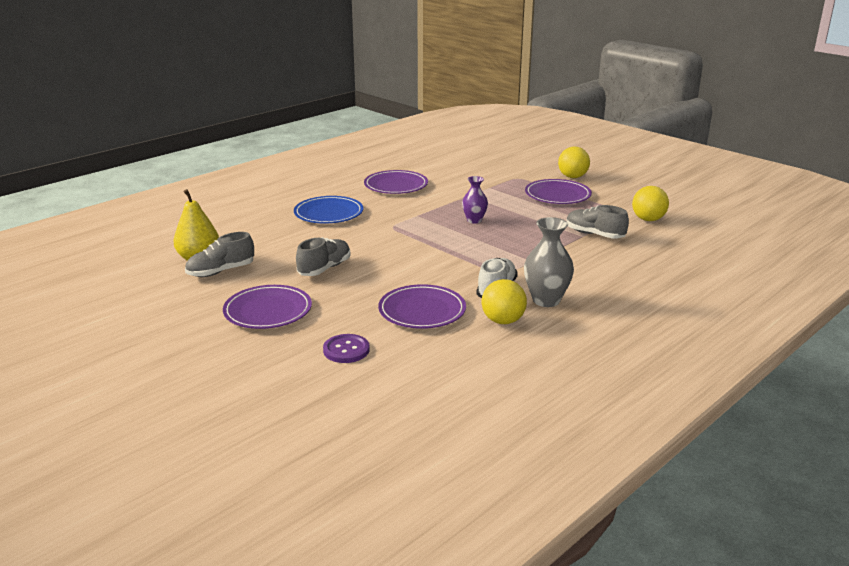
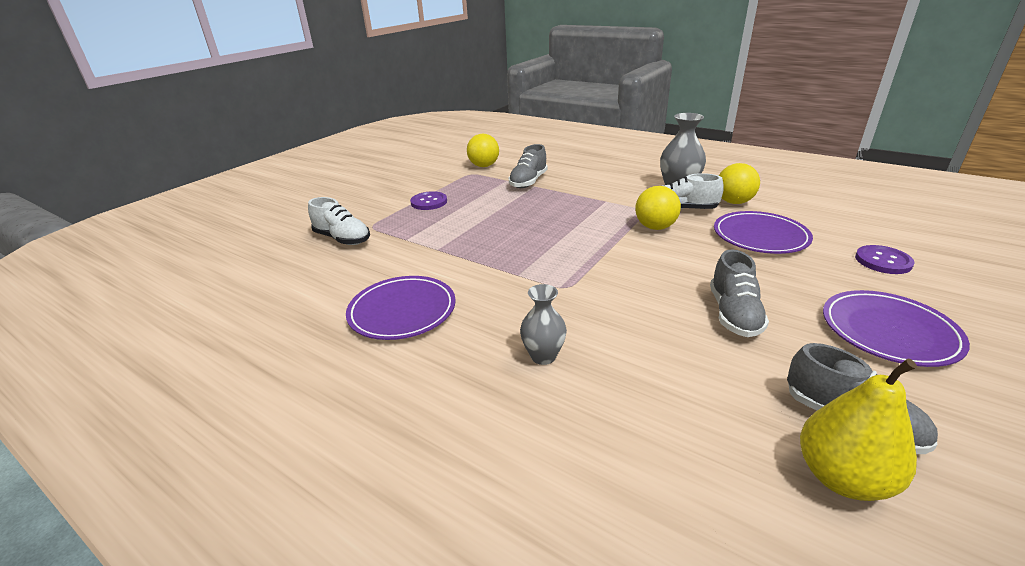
camera: 100 degrees left, 5 degrees up
blue plate [294,196,363,224] -> grey vase [520,284,567,365]
grey shoe [296,237,351,276] -> grey shoe turned 105 degrees counterclockwise [710,249,769,337]
purple vase [462,176,488,224] -> none
purple plate [525,179,592,204] -> purple button [410,191,447,210]
yellow ball [558,147,590,178] -> yellow ball moved to [635,186,681,230]
none -> white shoe [308,197,370,245]

